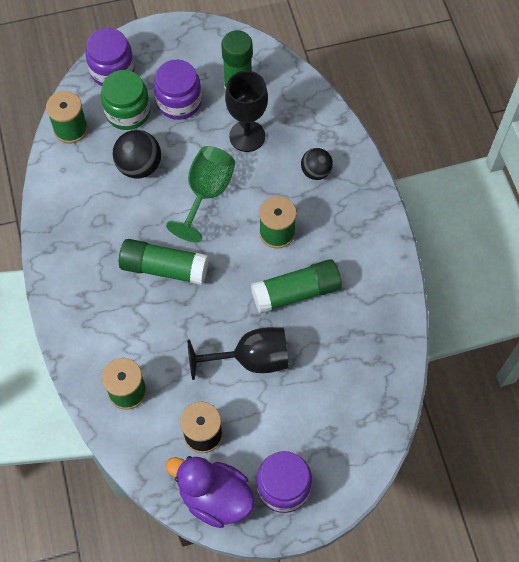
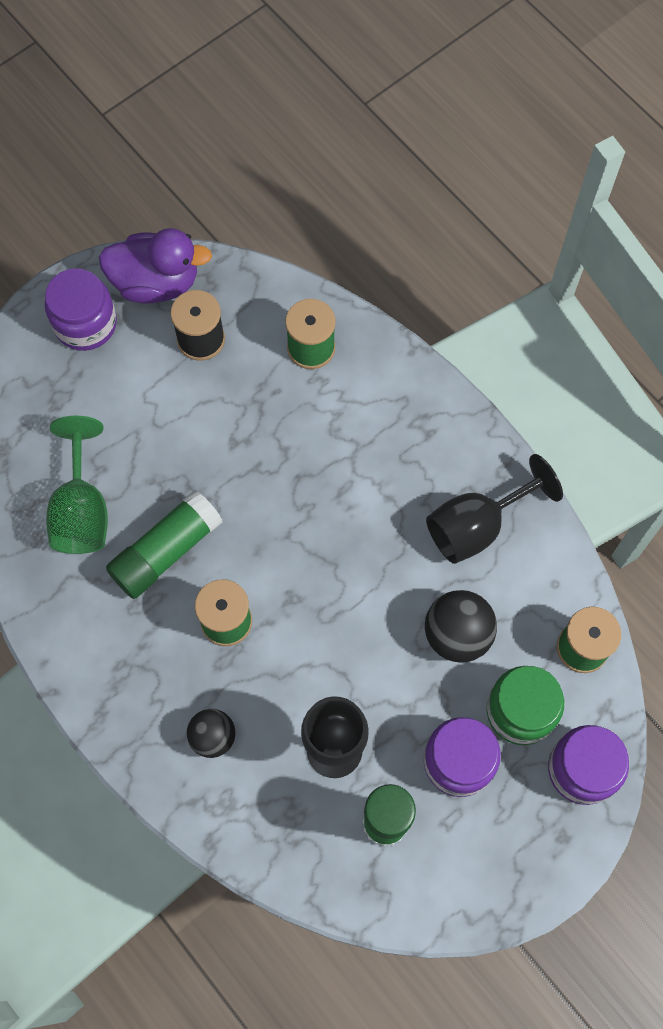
camera: 155 degrees right, 5 degrees up
green glue stick [119,239,209,285] -> none
green goblet [166,146,235,242] -> green goblet moved to [46,416,108,554]
black goblet [188,327,289,380] -> black goblet moved to [426,454,563,564]

